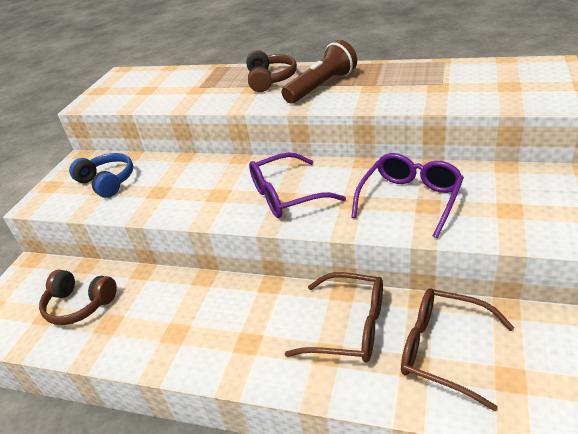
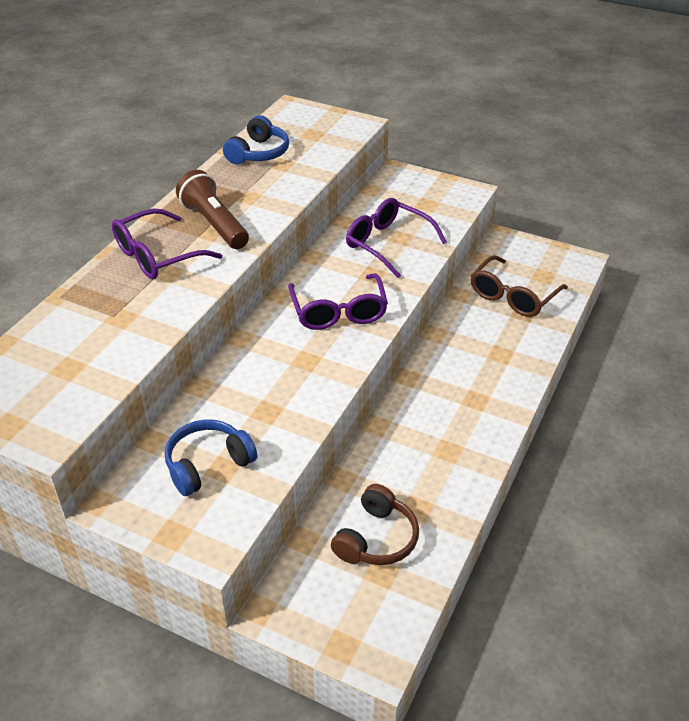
camera: 85 degrees left, 5 degrees up
brown headphones [246,50,297,92] -> purple glasses [112,208,222,279]
brown glasses [285,272,383,362] -> none
none -> blue headphones [223,115,289,164]

